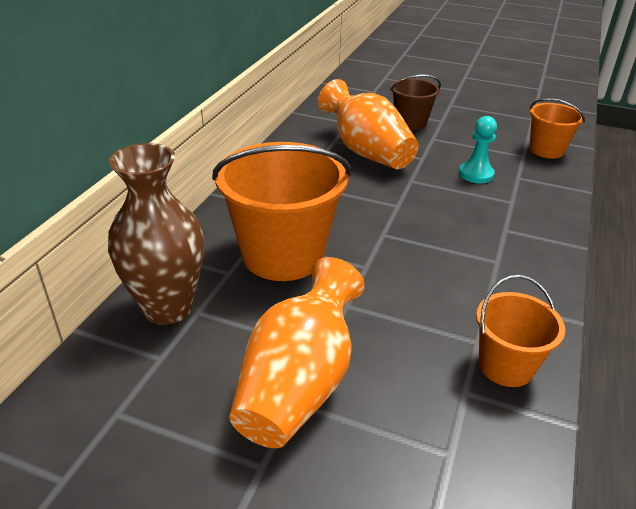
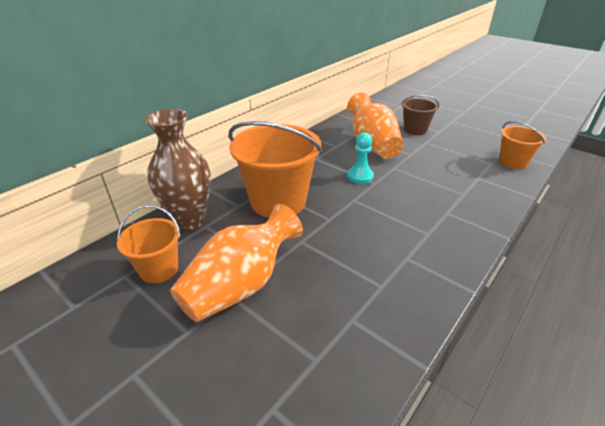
camera: 20 degrees right, 0 degrees up
turquoise pawn [459,116,497,183] -> turquoise pawn moved to [347,132,374,184]
orange bucket [476,275,565,387] -> orange bucket moved to [117,205,181,283]

